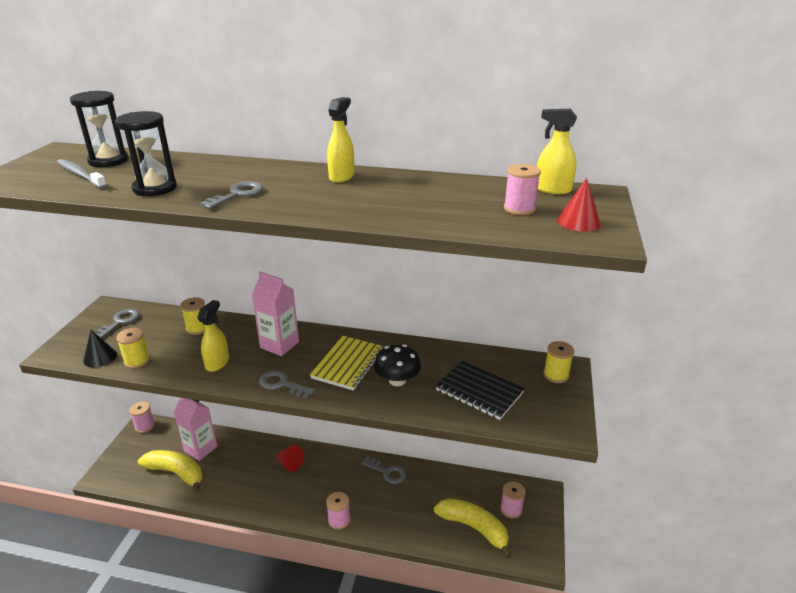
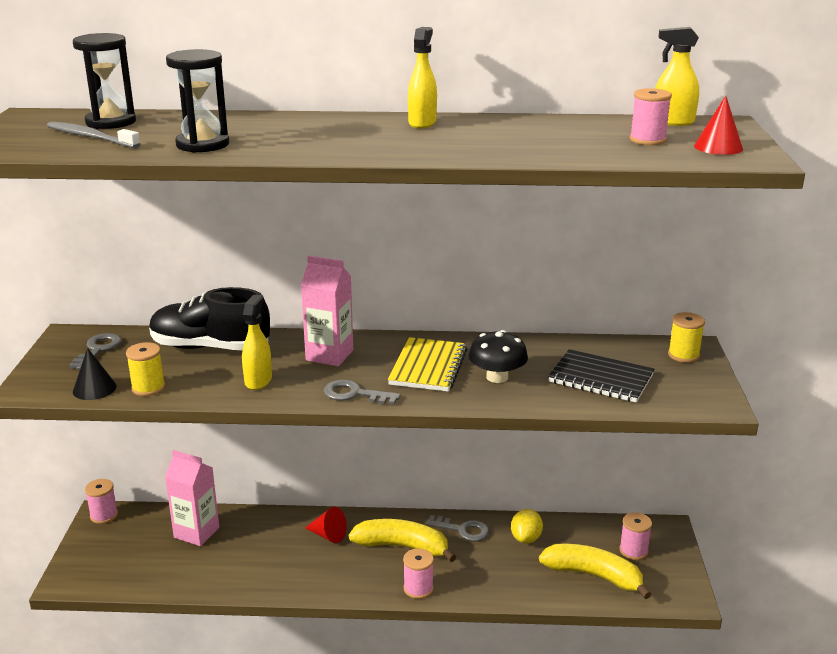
camera: 10 degrees left, 5 degrees down
yellow banana [138,450,202,493] -> yellow banana moved to [349,519,456,562]
yellow spool [180,297,205,335] -> black shoe [149,287,270,350]
grey key [200,181,264,209] -> none
none -> yellow lemon [511,509,543,544]

